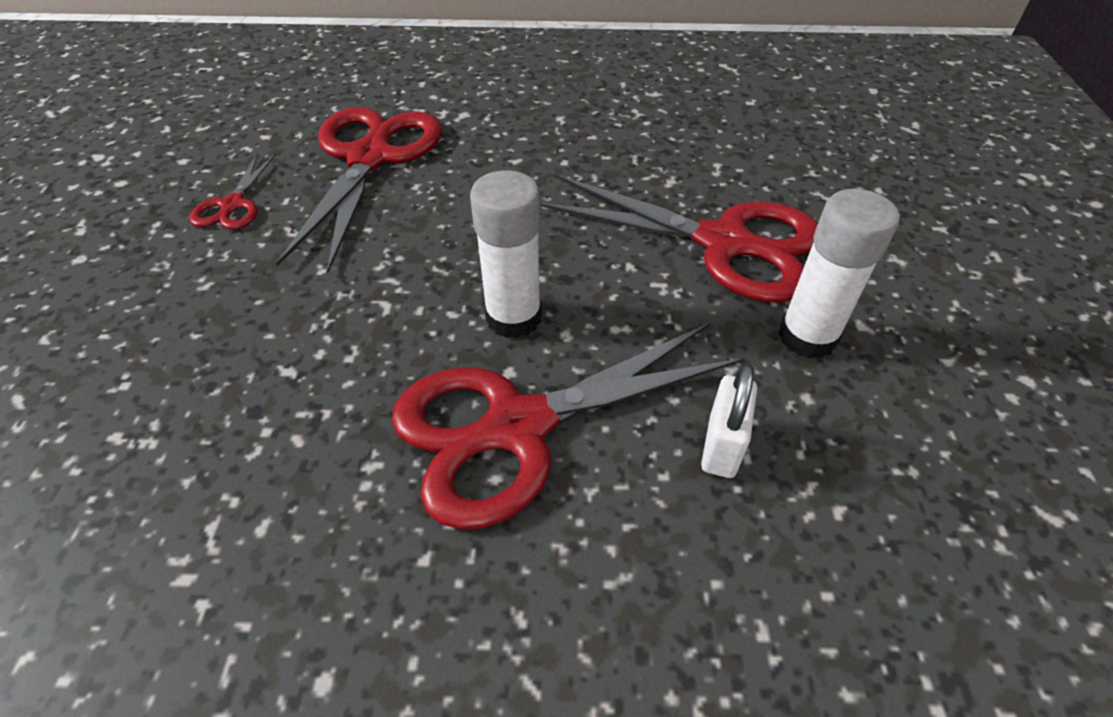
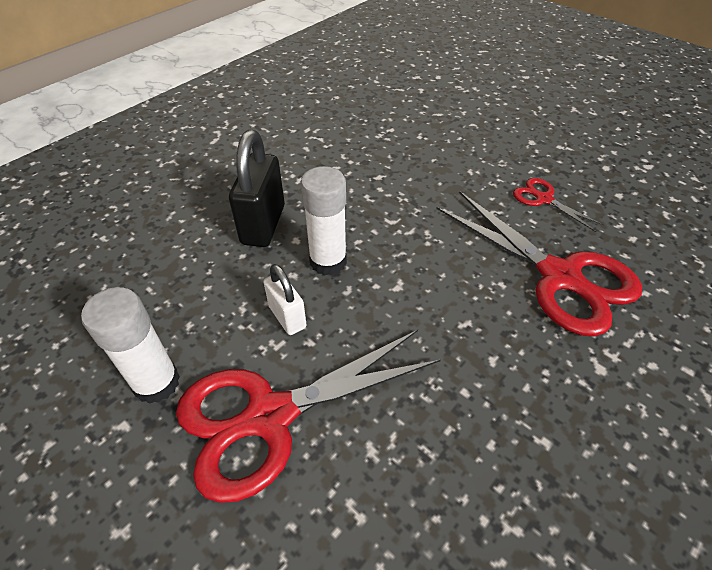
camera: 130 degrees right, 0 degrees up
red scissors [391,322,745,530] -> black padlock [229,130,285,247]
white padlock [701,363,757,478] -> white padlock moved to [263,264,307,335]

